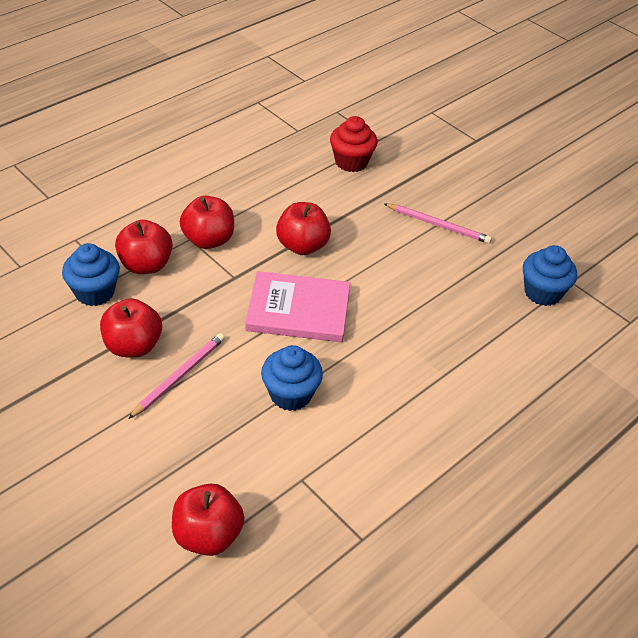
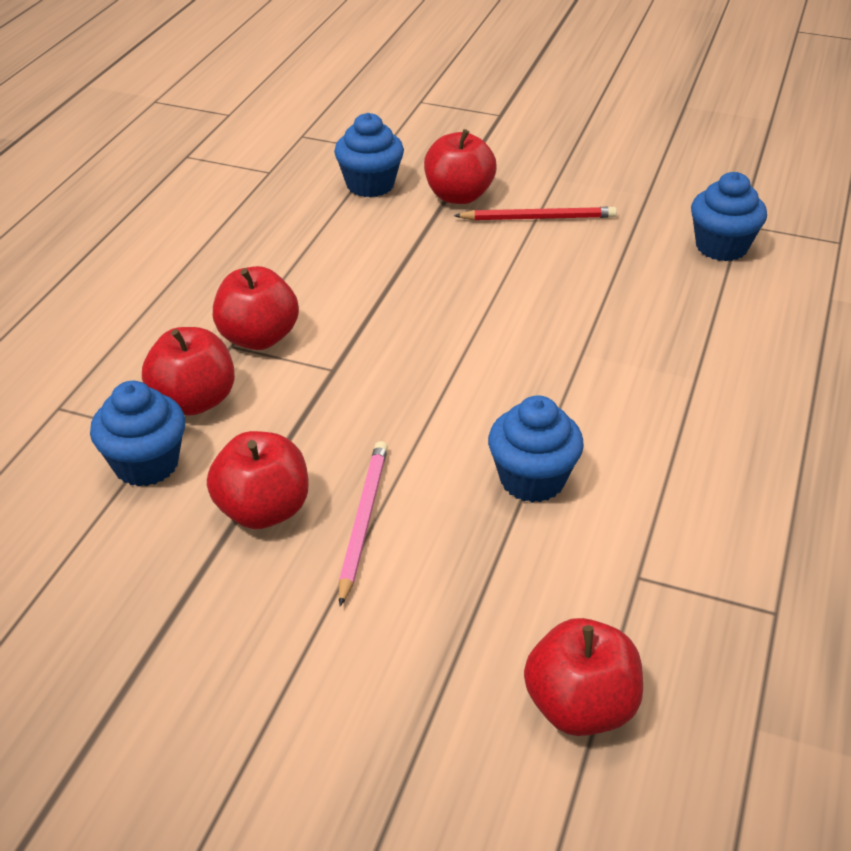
camera: 25 degrees left, 5 degrees down
pink book [245,271,350,342] -> none
red apple [276,202,331,255] -> red apple moved to [424,129,497,204]
red cupcake [330,116,378,172] -> blue cupcake [334,113,404,197]
pink pencil [384,203,492,244] -> red pencil [454,207,617,220]

